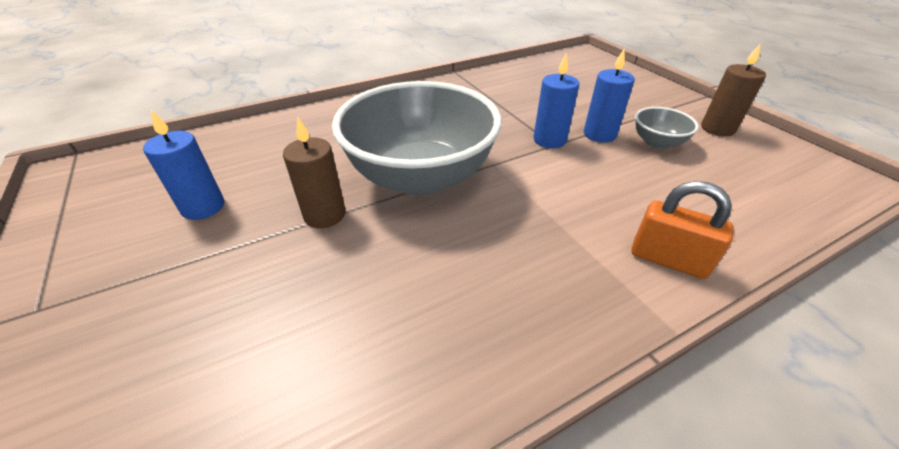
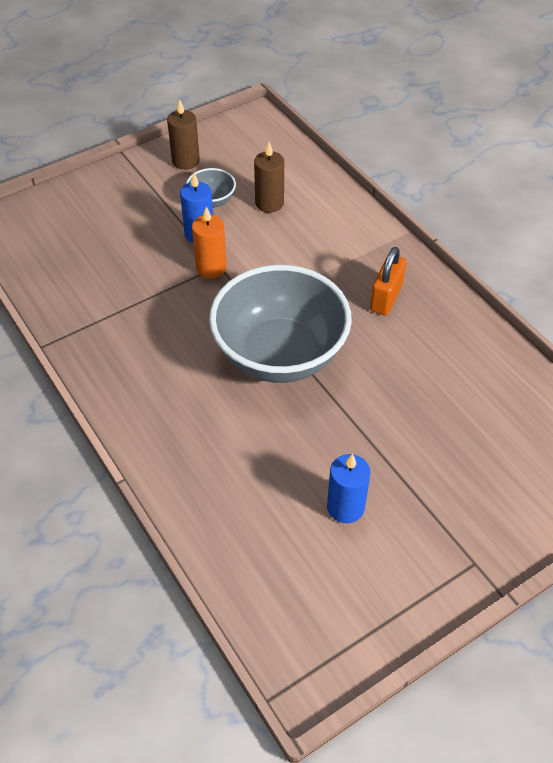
camera: 95 degrees left, 10 degrees up
brown candle [283,117,345,228] -> brown candle moved to [254,142,284,213]
blue candle [533,52,579,148] -> orange candle [192,207,227,278]
orange padlock [631,181,734,279] -> orange padlock moved to [370,247,406,316]

